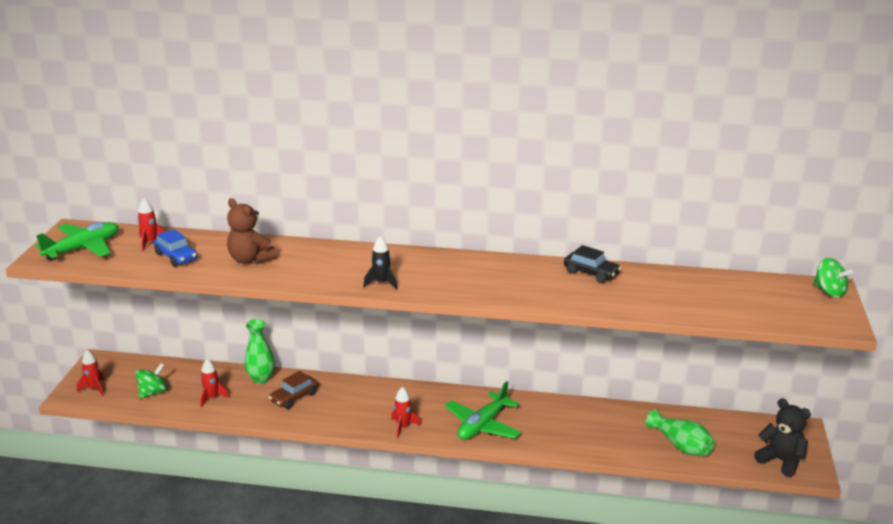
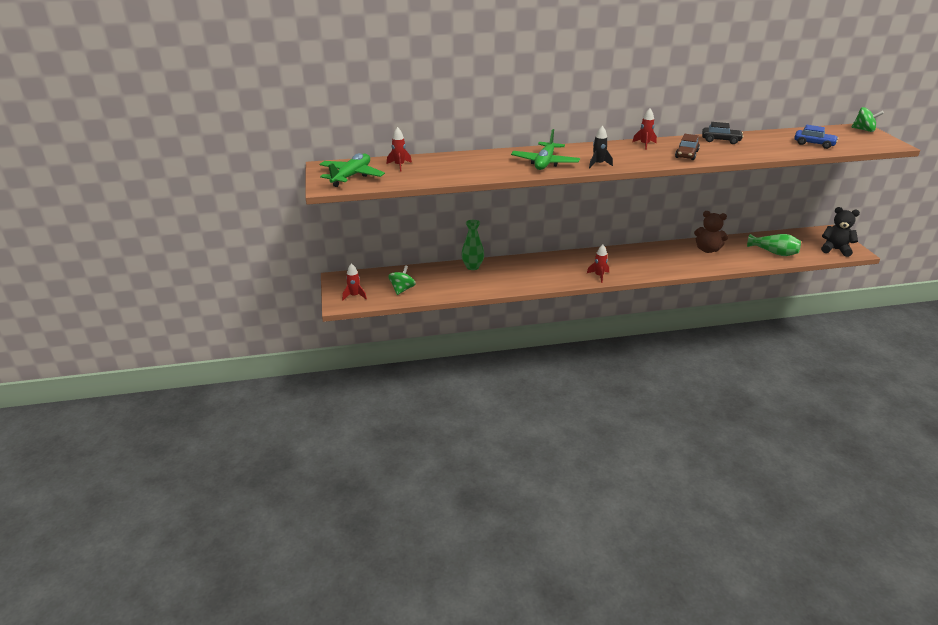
camera: 20 degrees left, 5 degrees up
blue car [154,229,197,267] -> blue car moved to [794,125,838,149]
red rocket [200,359,230,408] -> red rocket moved to [632,108,657,150]
brown teddy bear [227,198,277,264] -> brown teddy bear moved to [694,211,728,253]
brown car [269,371,318,409] -> brown car moved to [675,134,700,160]
green plane [445,381,521,440] -> green plane moved to [511,129,580,170]

